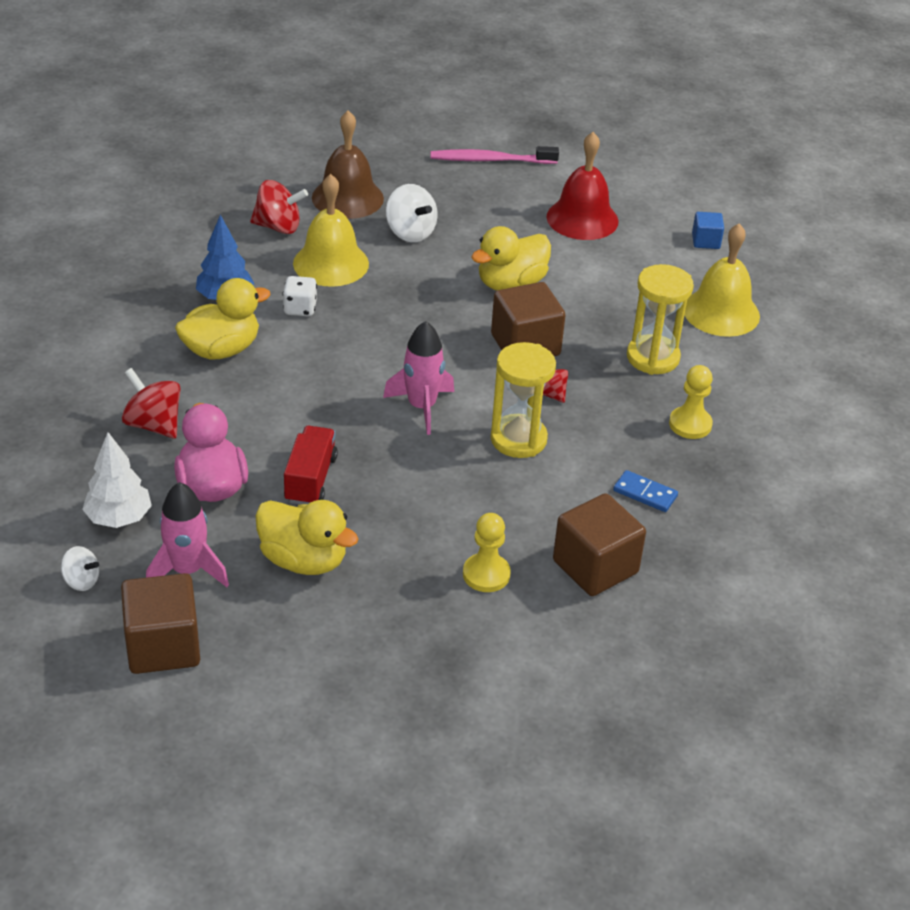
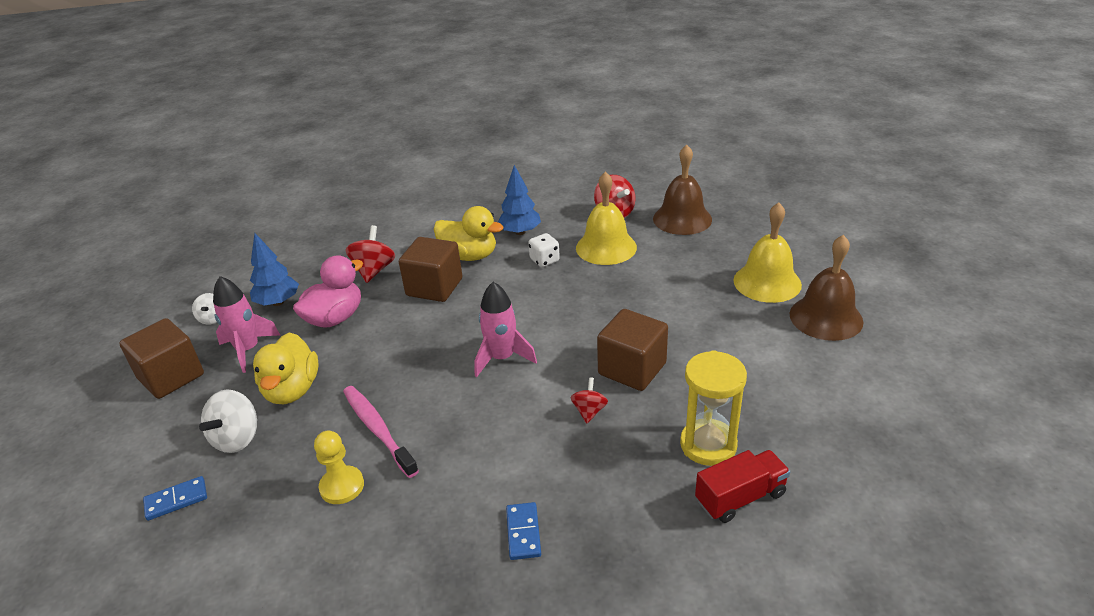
camera: 60 degrees right, 5 degrees down
white tree [82,432,152,528] -> blue tree [250,233,299,306]
red truck [284,426,338,505] -> red truck moved to [695,450,790,523]
white spinning top [386,184,438,242] -> white spinning top moved to [199,389,257,453]
pink toothbrush [431,146,559,164] -> pink toothbrush moved to [343,386,419,478]
yellow duck [471,226,551,290] -> none
yellow hourglass [491,342,556,458] -> none
red bell [546,132,619,240] -> brown bell [790,235,864,341]
brown cube [553,493,646,596] -> brown cube moved to [399,237,462,302]
yellow pawn [669,365,713,439] -> none
yellow bell [685,223,760,337] -> yellow bell moved to [733,202,802,303]
blue cube [692,212,724,249] -> none
none -> blue domino [143,476,207,521]

